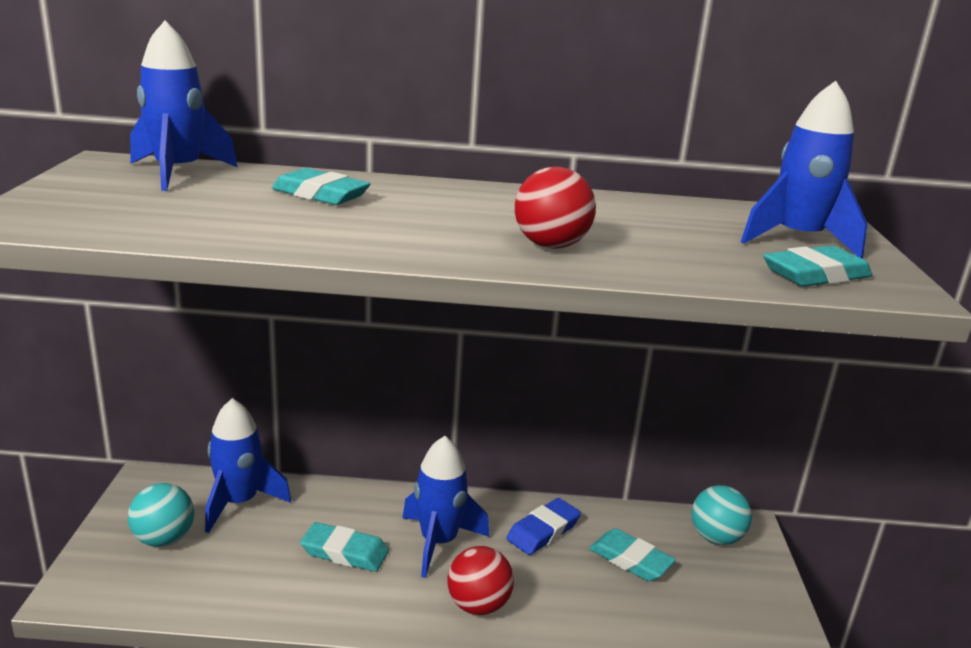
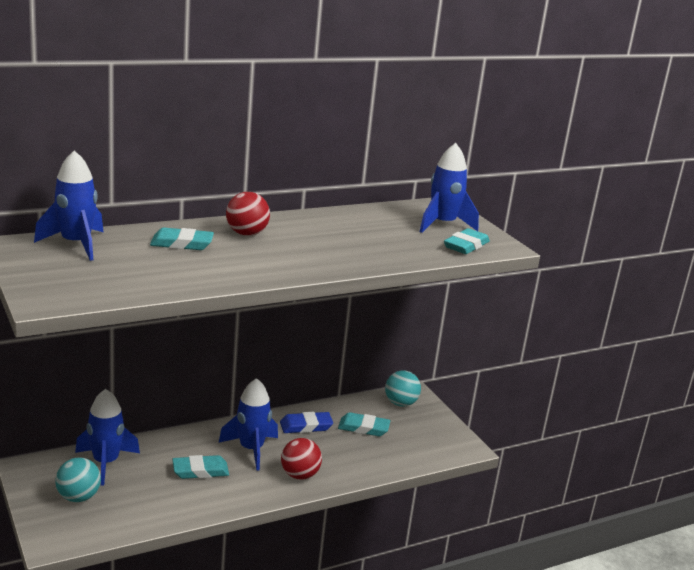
camera: 30 degrees left, 0 degrees up
blue eraser [506,498,581,555] -> blue eraser turned 60 degrees clockwise [280,412,333,433]
red ball [515,167,596,249] -> red ball moved to [226,192,270,236]

